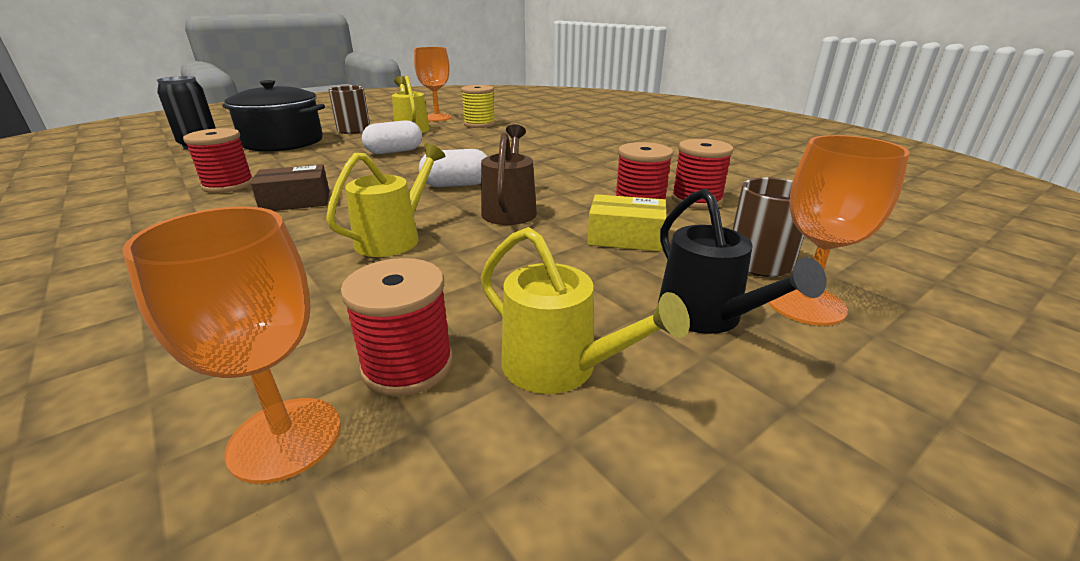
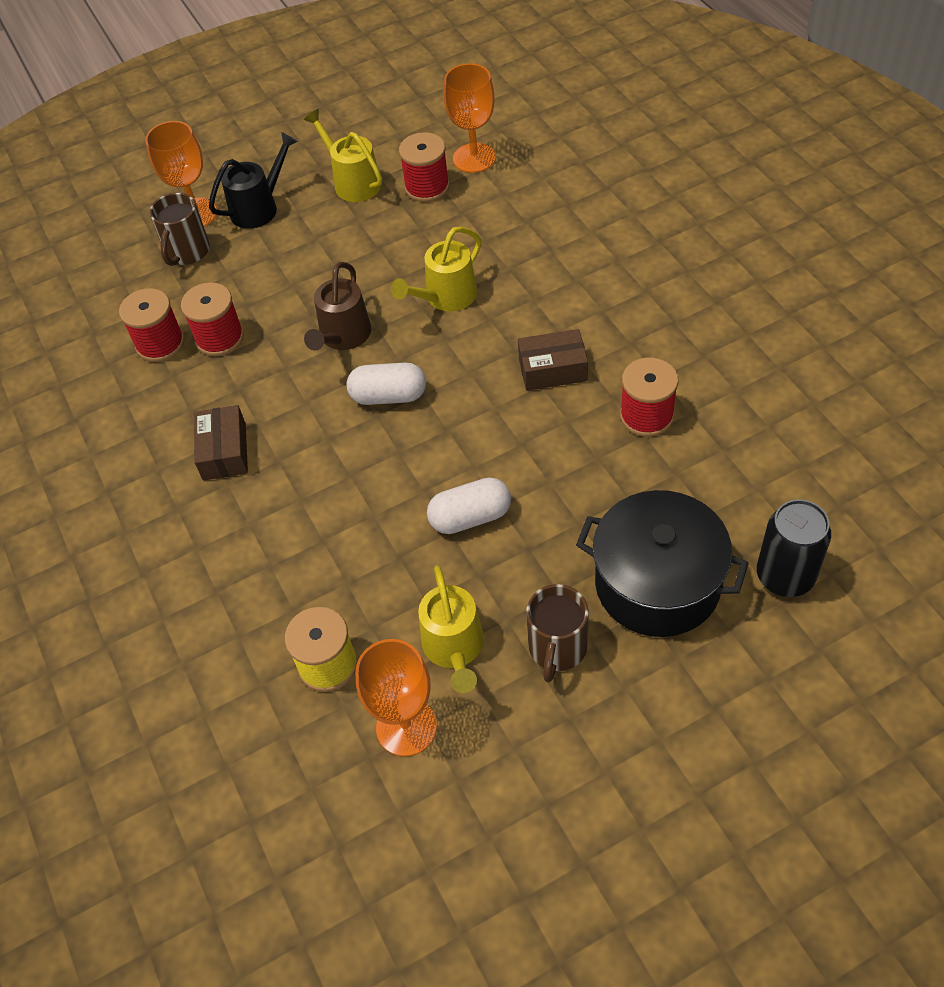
camera: 165 degrees left, 25 degrees up
yellow box [587,194,667,252] -> none
black watering can [658,189,827,334] -> black watering can turned 60 degrees clockwise [209,132,298,229]
none -> brown box [194,405,248,481]

